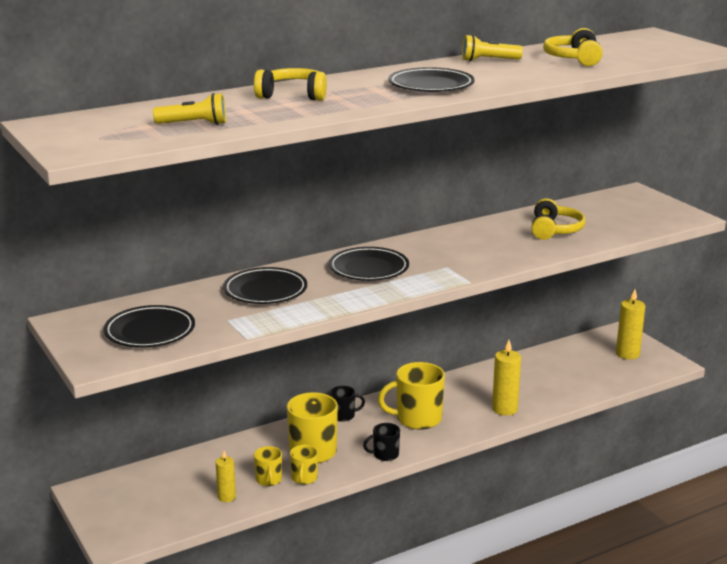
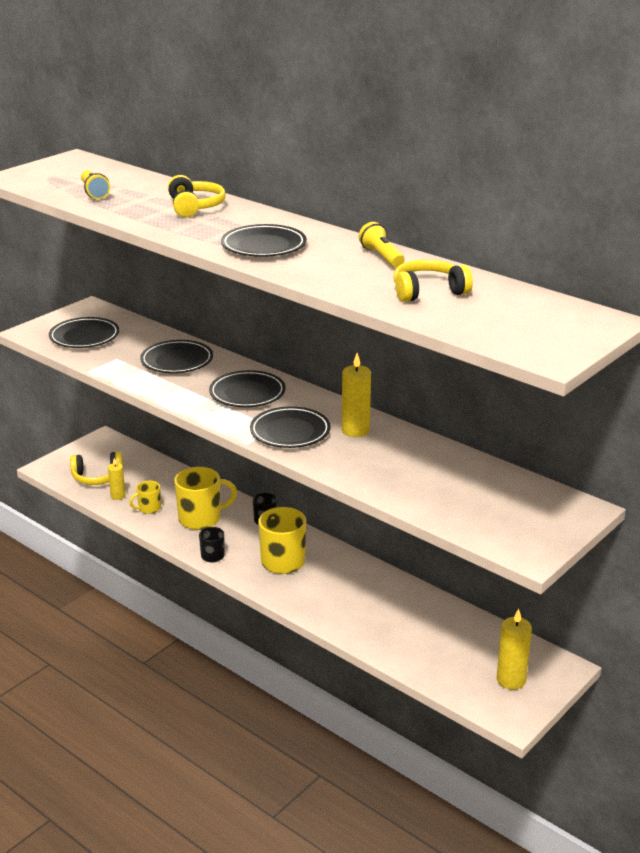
camera: 70 degrees right, 5 degrees up
yellow mug [290,445,318,485] -> none
yellow candle [492,340,521,416] -> yellow candle moved to [342,353,371,437]
yellow headphones [531,198,585,240] -> yellow headphones moved to [70,451,123,485]
none -> black plate [250,406,331,448]

